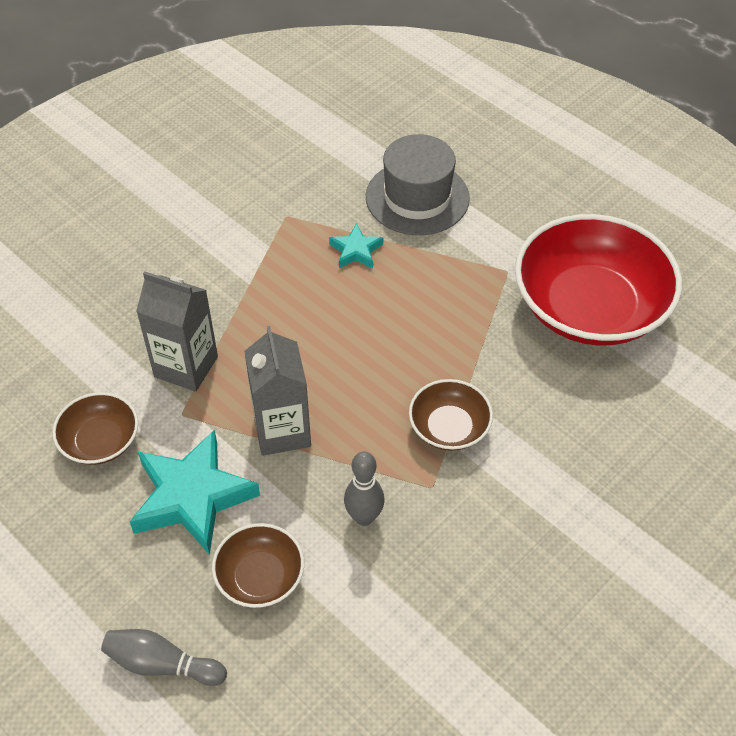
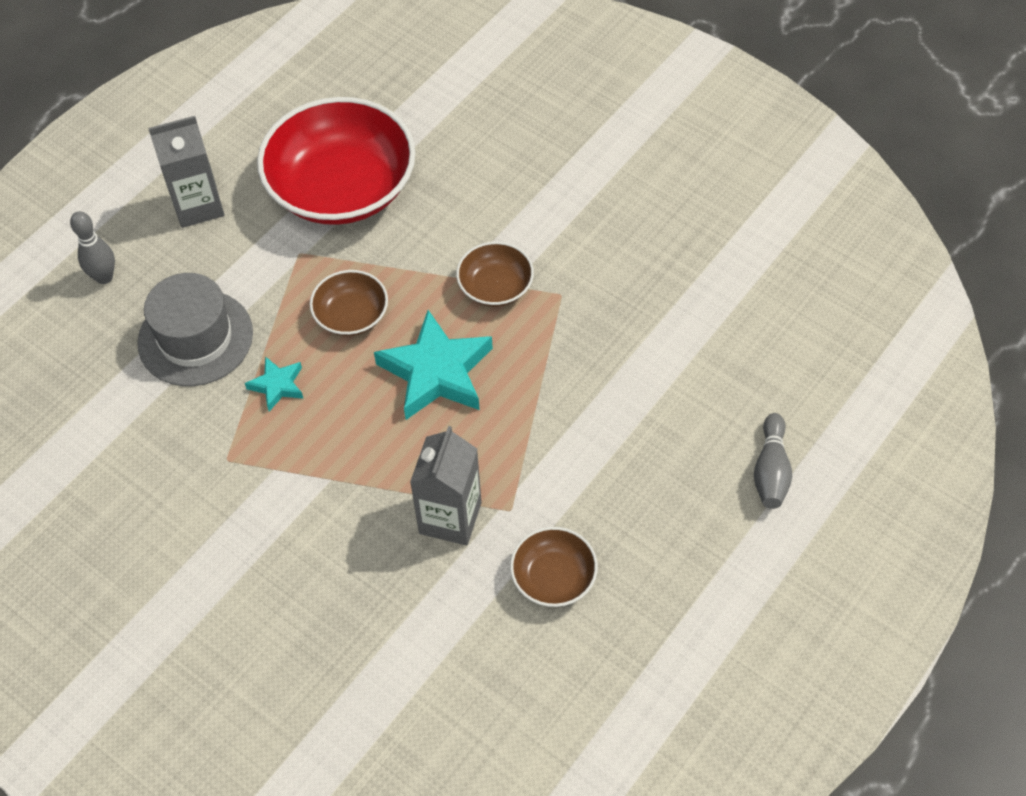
camera: 95 degrees left, 5 degrees up
turquoise star [130,430,260,555] -> turquoise star moved to [374,310,493,420]
brown bowl [212,523,304,608] -> brown bowl moved to [310,270,388,336]
grey carton [244,326,311,456] -> grey carton moved to [148,116,225,228]
grey bowling pin [344,452,384,526] -> grey bowling pin moved to [70,211,115,284]

